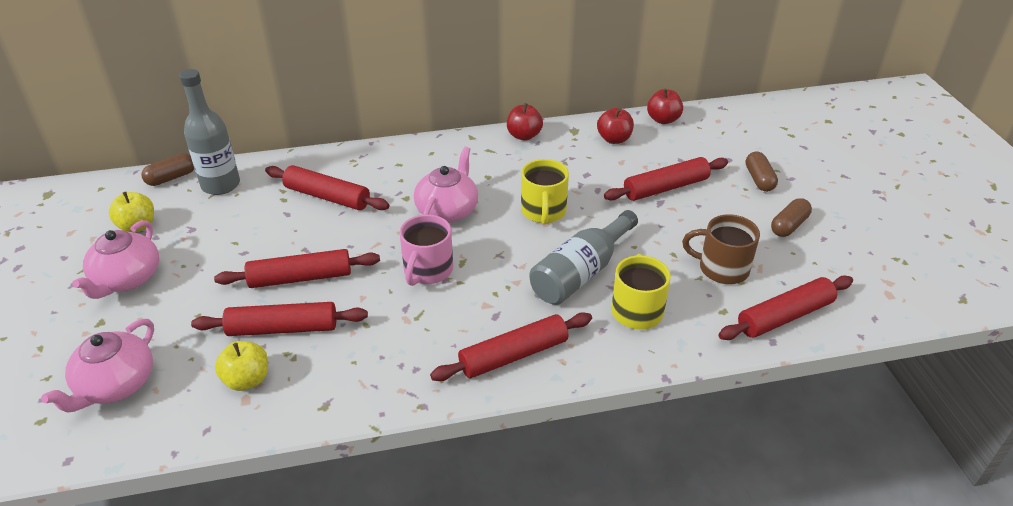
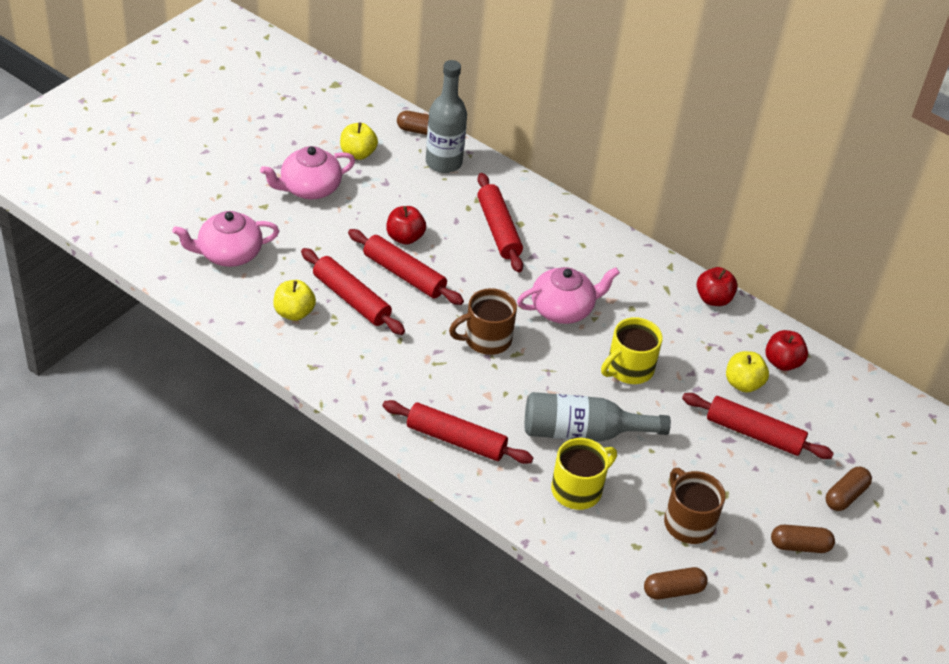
camera: 45 degrees right, 5 degrees up
pink mug [400,214,453,286] -> brown mug [449,288,517,355]
red apple [647,89,683,124] -> red apple moved to [386,206,426,245]
red rolling pin [719,276,853,340] -> brown capsule [644,567,708,600]
none -> yellow apple [726,351,769,393]

